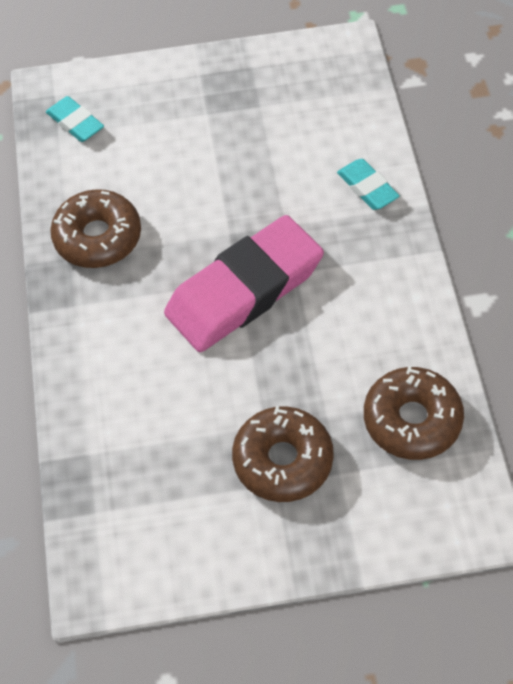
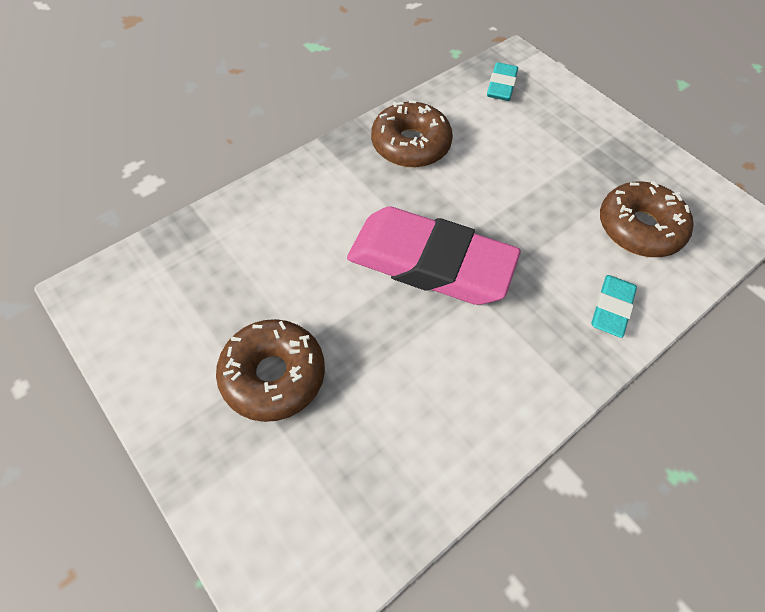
camera: 55 degrees right, 0 degrees up
brown donut [364,366,464,460] -> brown donut moved to [600,181,694,257]

